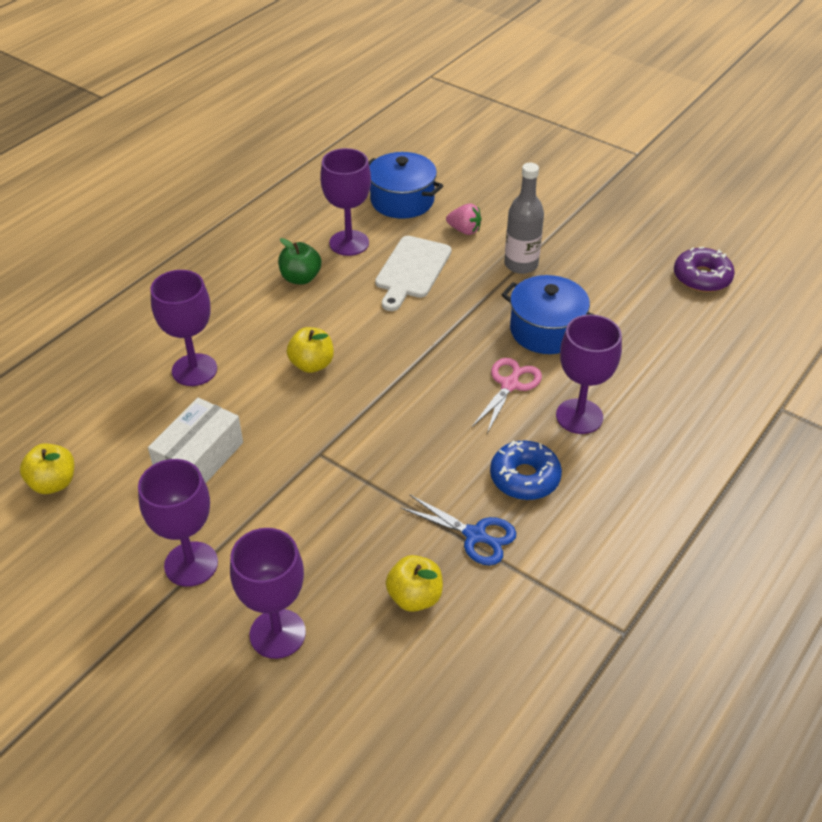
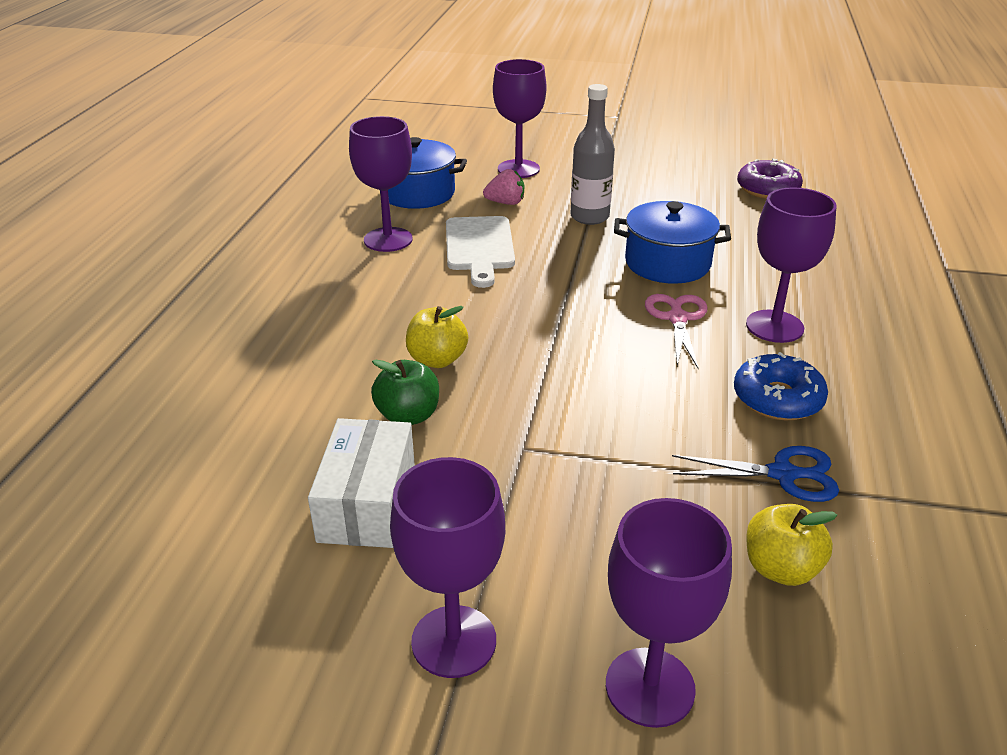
camera: 25 degrees left, 10 degrees down
yellow apple [20,443,74,494] -> none
purple goblet [151,270,217,386] -> purple goblet moved to [493,59,546,178]
green apple [278,238,321,285] -> green apple moved to [371,360,439,425]

